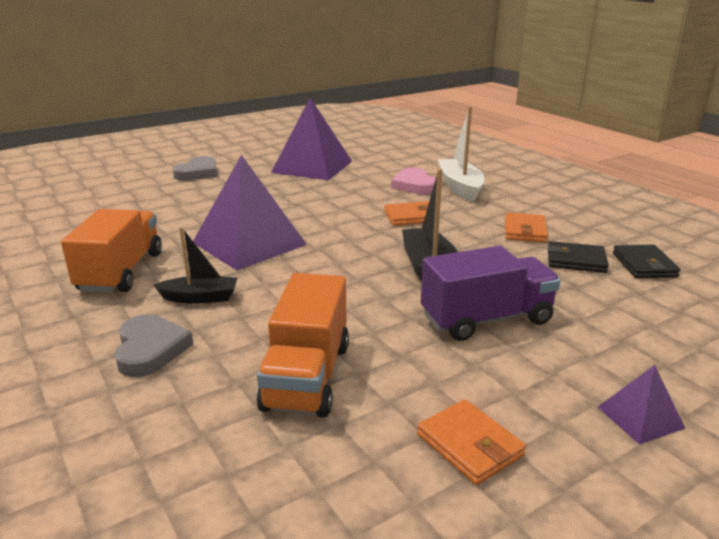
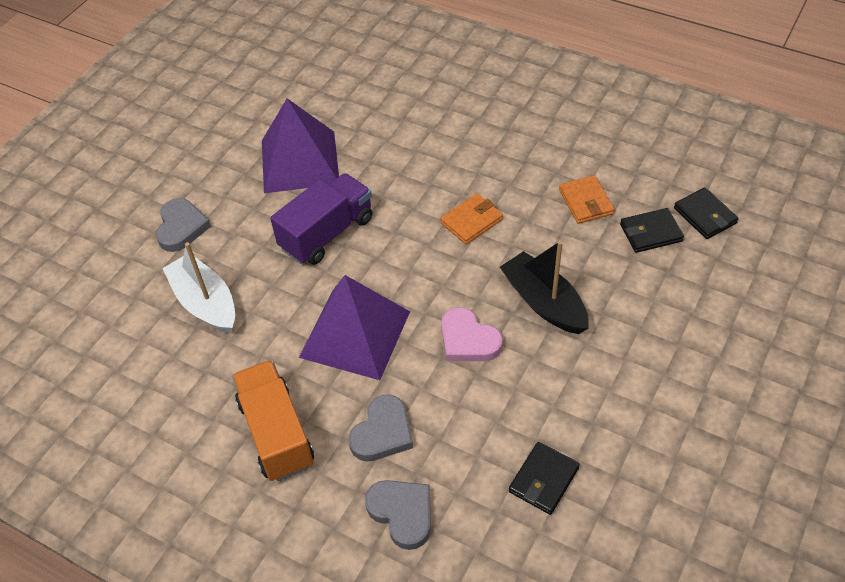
camera: 25 degrees left, 25 degrees up
black boat [154,227,237,304] -> grey heart [349,394,413,462]
orange truck [257,273,349,418] -> black wallet [509,442,580,515]
pink heart [391,167,436,194] -> pink heart moved to [441,307,503,361]
orange wallet [417,400,526,485] -> none
purple truck [421,246,561,341] -> purple truck moved to [270,173,372,265]
white boat [438,106,484,202] -> white boat moved to [162,242,235,334]
purple pyramid [598,365,686,444] -> none

